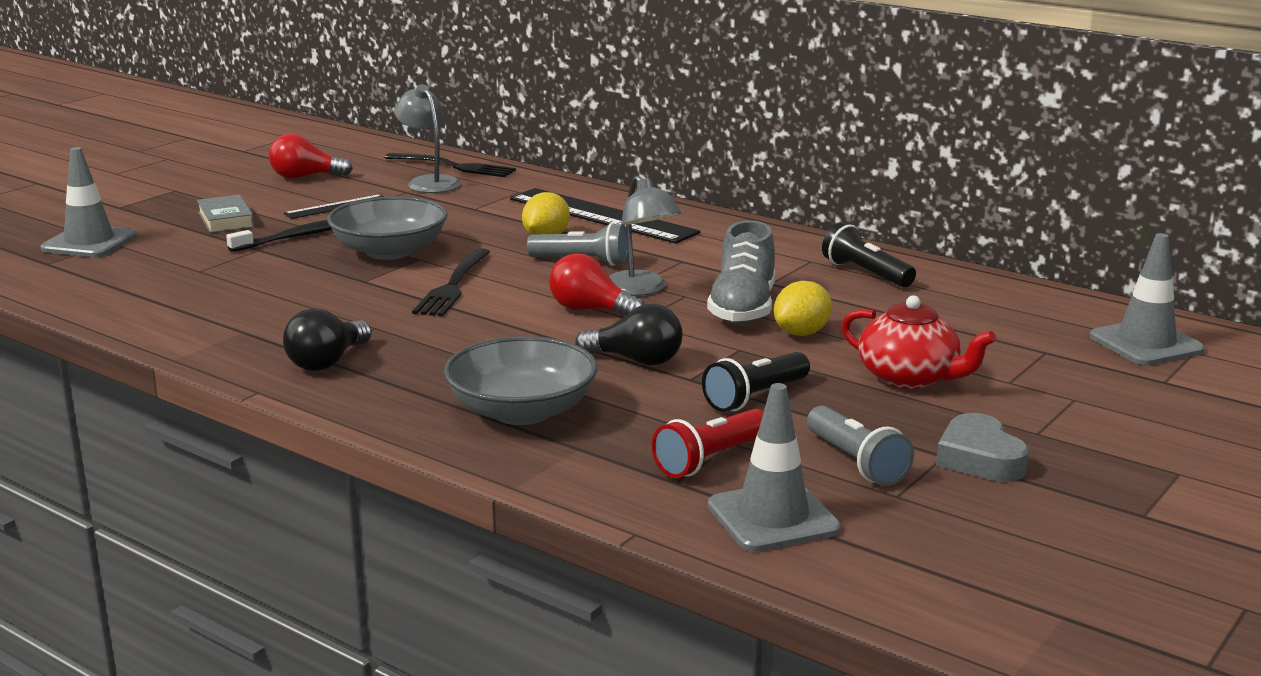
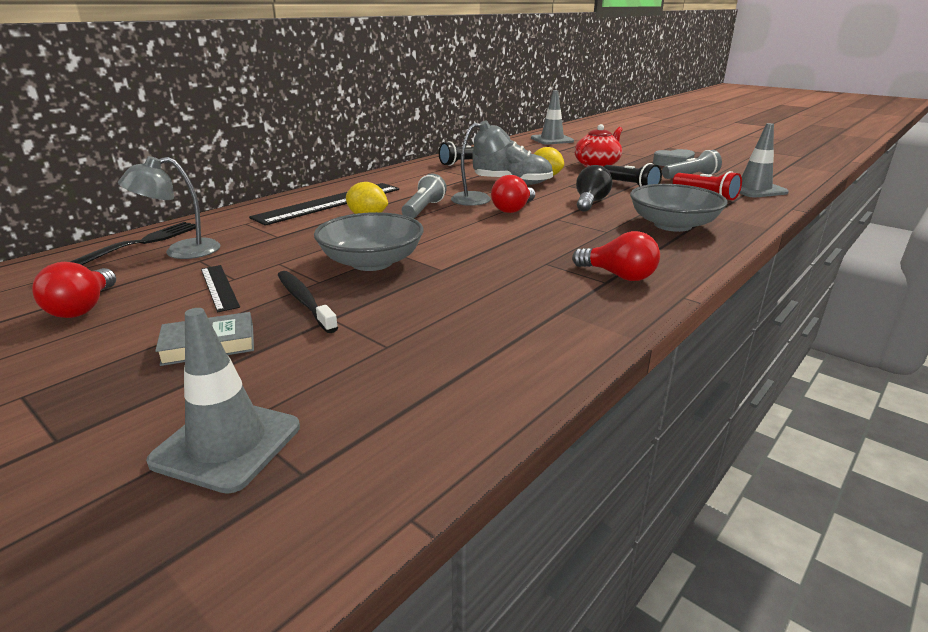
camera: 85 degrees left, 5 degrees up
black light bulb [283,308,372,371] -> red light bulb [572,231,660,281]
black fork [412,248,490,316] -> none

